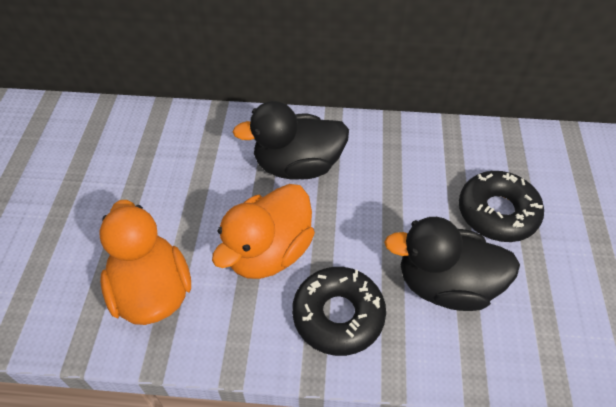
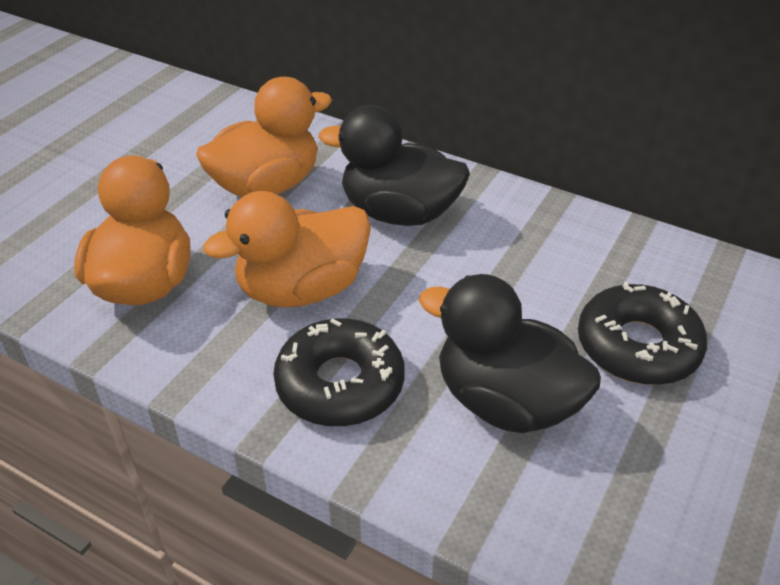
camera: 25 degrees right, 10 degrees down
none -> orange duck [196,77,332,197]

